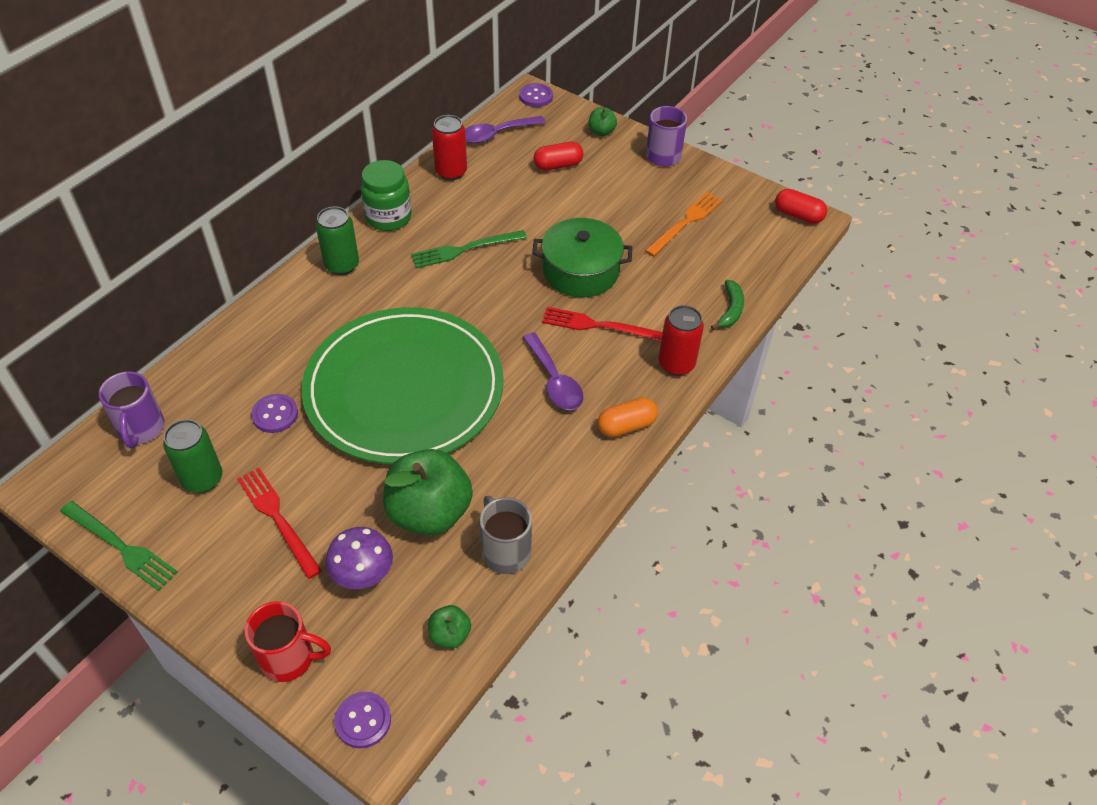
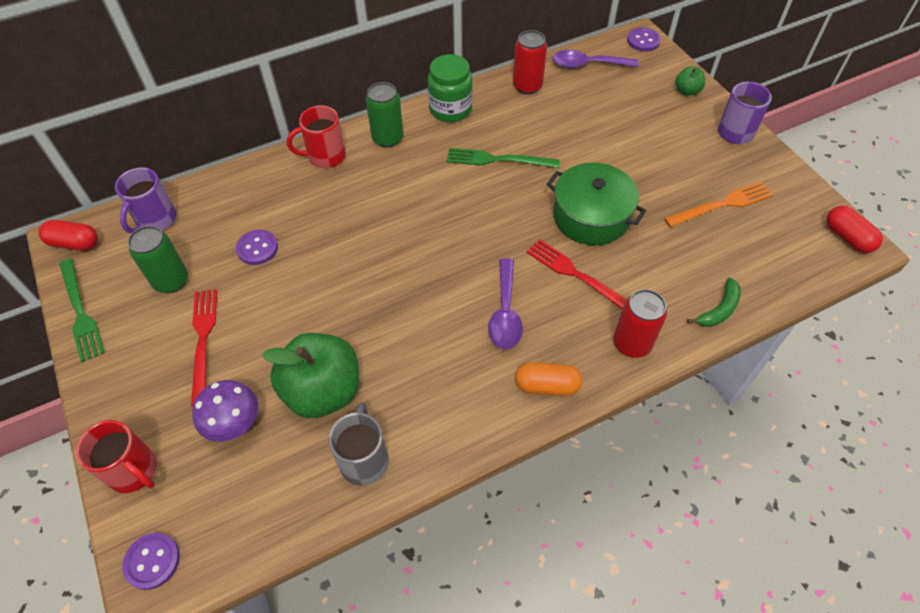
camera: 30 degrees right, 5 degrees up
green plate [302,307,504,464] -> none
green apple [428,605,471,648] -> none
red capsule [534,142,583,171] -> red capsule moved to [38,220,98,251]
none -> red mug [287,105,346,168]

